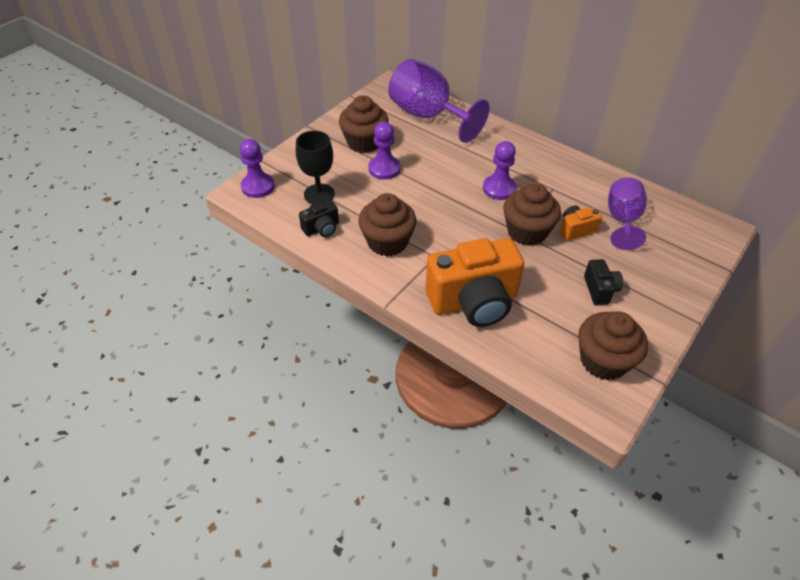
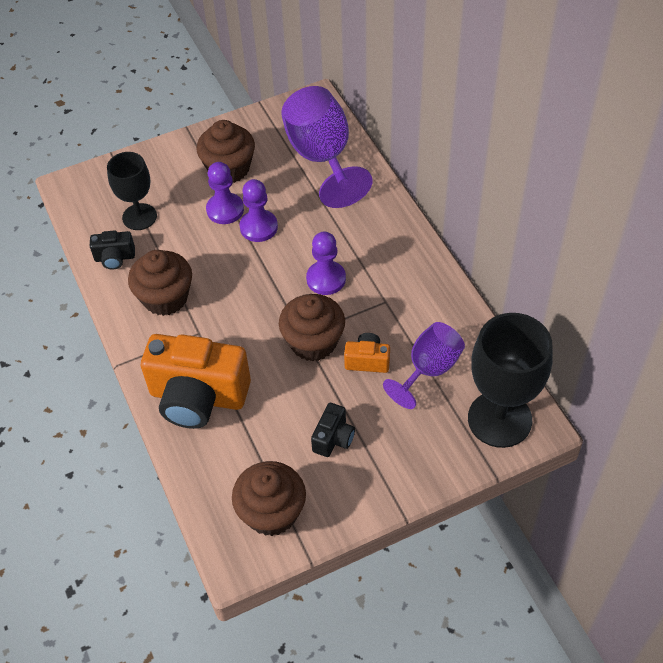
camera: 30 degrees right, 5 degrees up
purple pawn [240,139,275,198] -> purple pawn moved to [239,179,278,242]
none -> black goblet [468,313,553,448]

